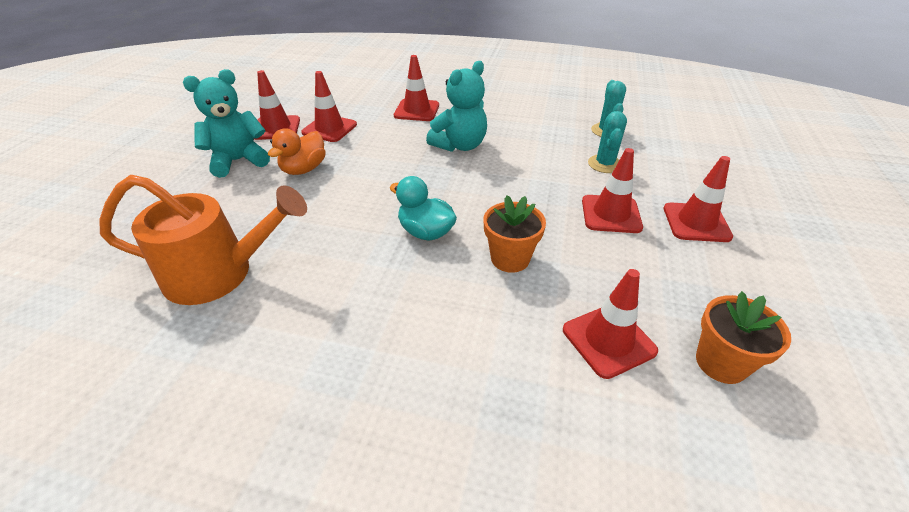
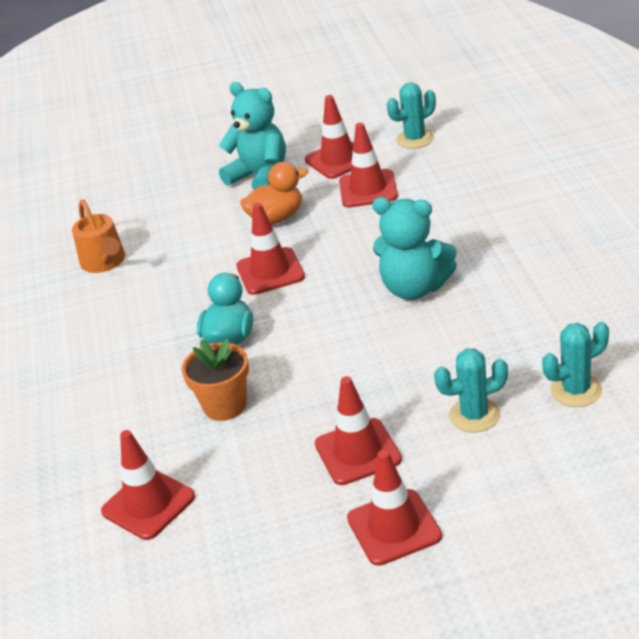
camera: 70 degrees right, 5 degrees down
orange watering can [99,175,307,305] -> orange watering can [72,199,125,273], size x0.61
orange duck [268,128,326,175] -> orange duck turned 150 degrees clockwise [240,162,308,224]
red traffic cone [394,55,439,121] -> red traffic cone moved to [236,203,305,295]
orange flower pot [696,291,791,384] -> none
none -> turquoise cactus [387,82,436,149]

